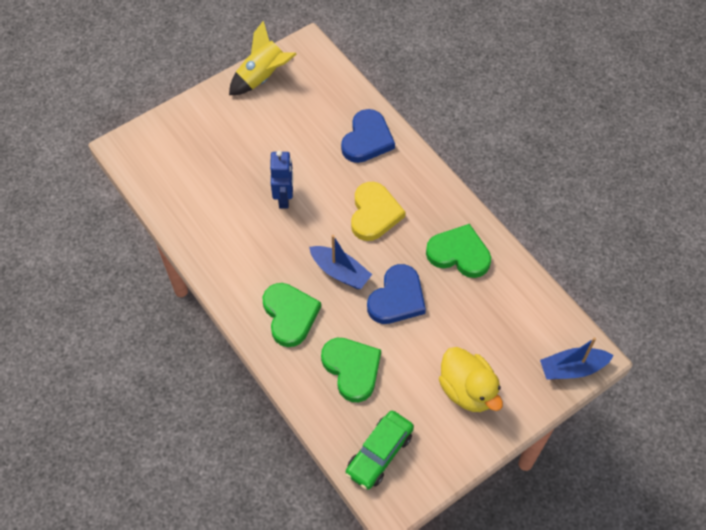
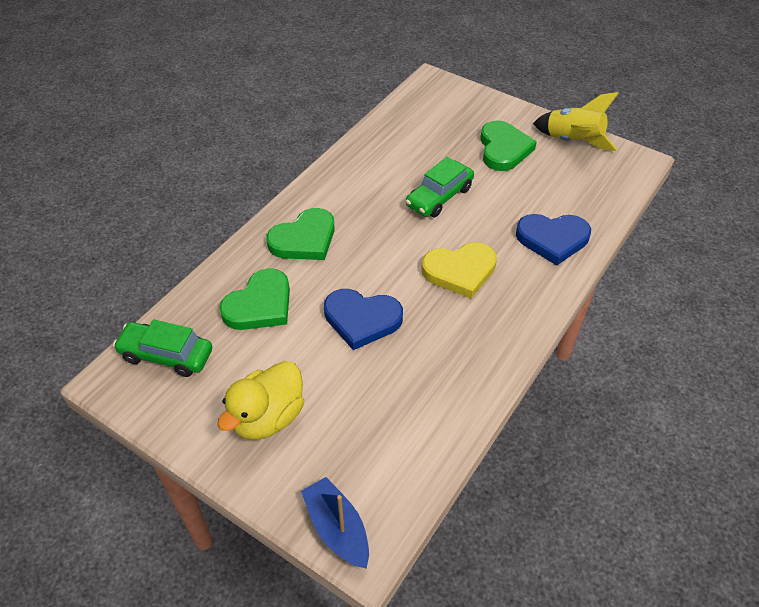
camera: 70 degrees right, 10 degrees down
blue robot [270,151,293,209] -> green car [405,157,474,217]
blue boat [309,235,372,289] -> none
green heart [426,224,491,278] -> green heart moved to [480,120,537,171]

